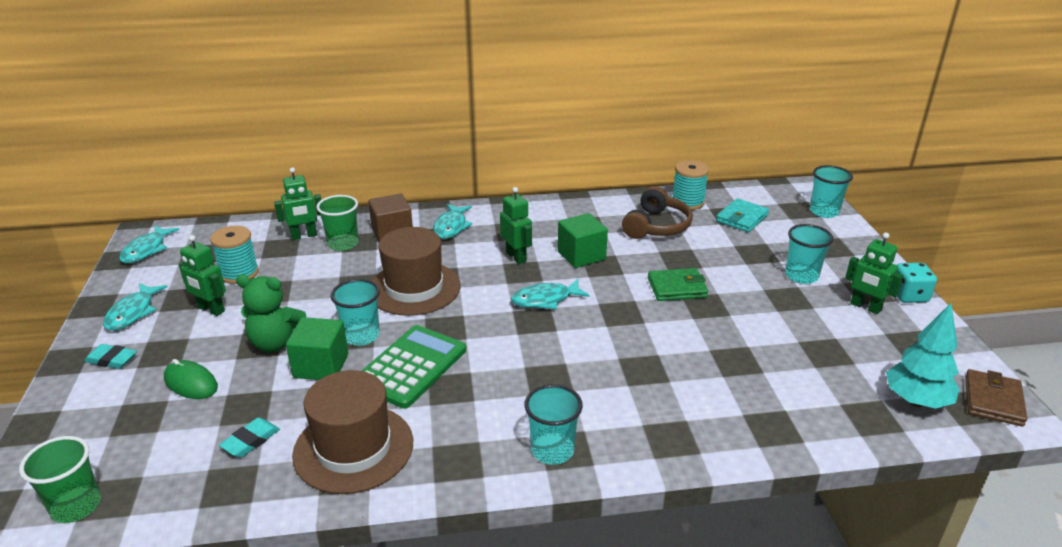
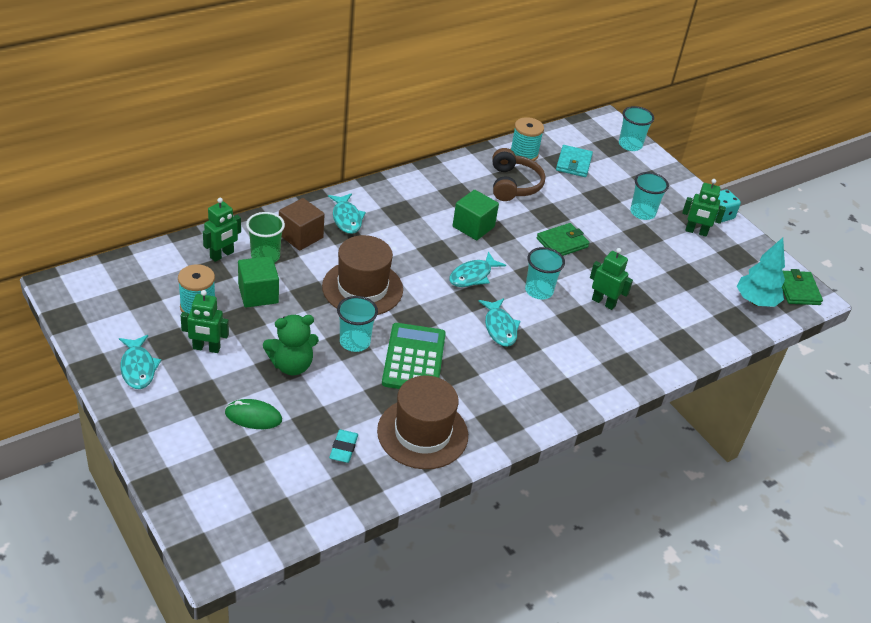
camera: 30 degrees left, 10 degrees up
green cup [19,436,101,523] -> none
turquoise eraser [84,344,137,369] -> none
turquoise fish [119,225,179,263] -> turquoise fish moved to [479,298,520,347]
green cube [286,317,348,380] -> green cube moved to [238,256,279,308]
green robot [500,187,532,264] -> green robot moved to [590,248,633,310]
turquoise cup [524,384,583,465] -> turquoise cup moved to [525,247,565,299]
brown wallet [965,369,1027,427] -> green wallet [782,269,823,305]

